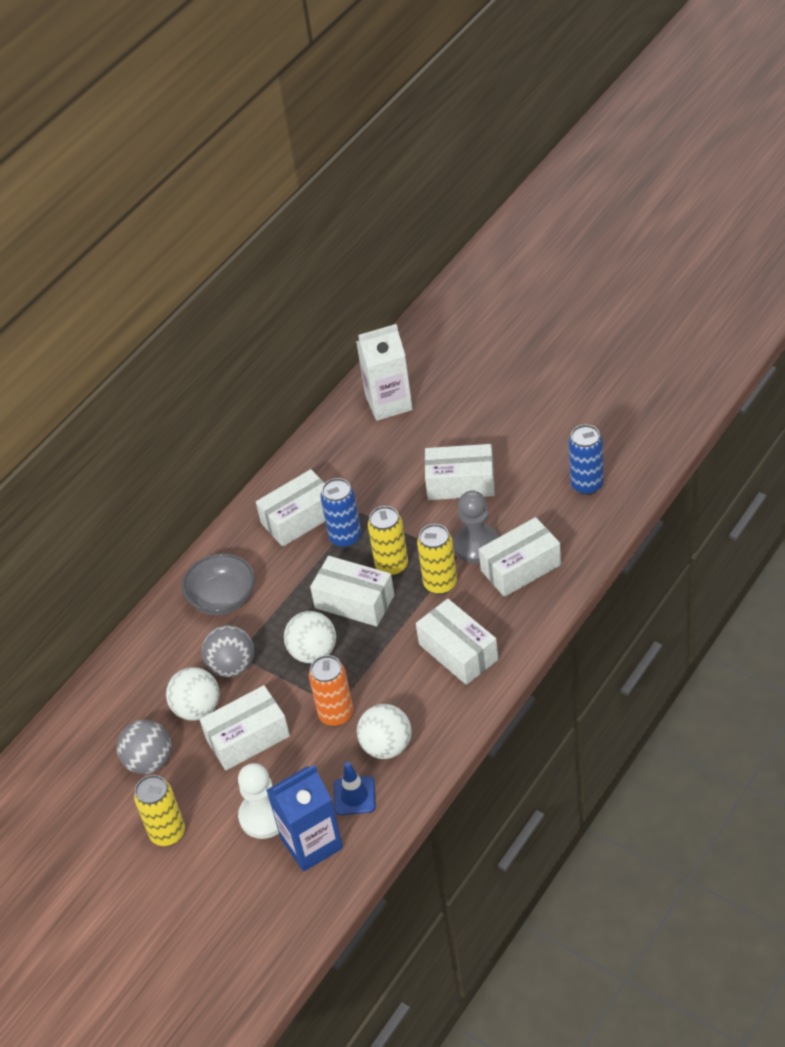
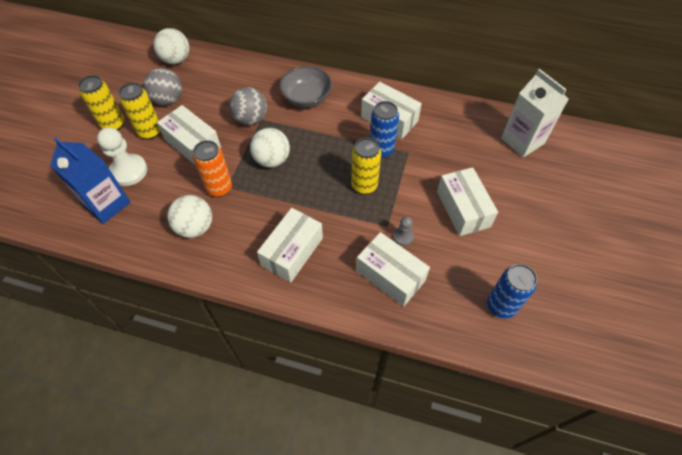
camera: 65 degrees right, 10 degrees up
white ball [166,667,220,721] -> white ball moved to [153,28,189,64]
white box [310,556,394,627] -> none
blue traffic cone [334,762,376,815] -> none
yellow can [417,524,457,595] -> yellow can moved to [119,82,160,139]
grey pawn [453,490,499,563] -> grey pawn [393,217,414,246], size x0.52

